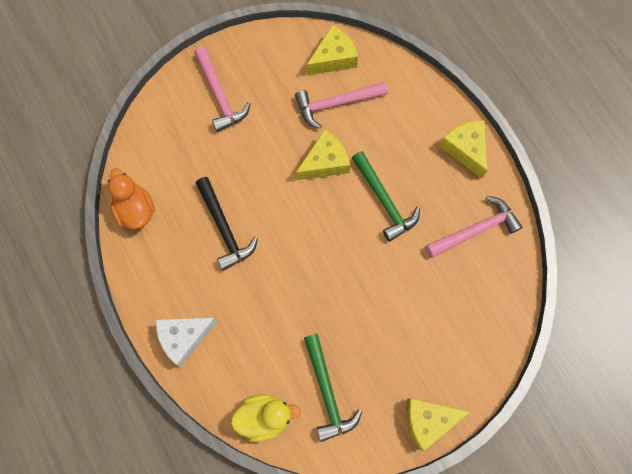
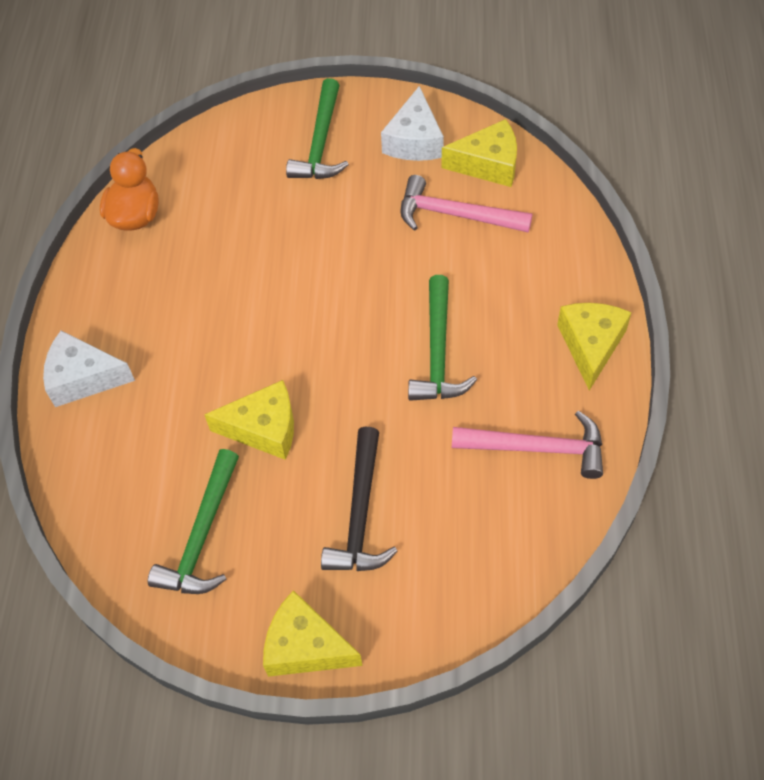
camera: 35 degrees right, 15 degrees down
pink hammer [194,47,251,132] -> green hammer [286,78,349,179]
black hammer [196,177,258,271] -> black hammer moved to [321,427,397,571]
yellow duck [231,394,301,442] -> none
yellow cheese [296,129,350,180] -> yellow cheese moved to [204,380,294,460]
none -> white cheese [381,86,444,161]

